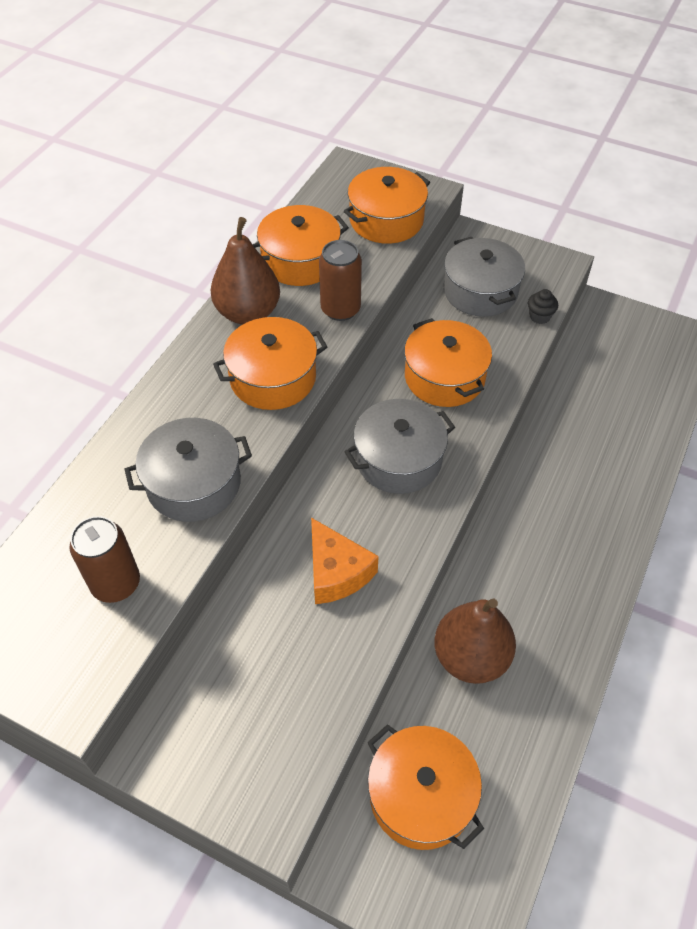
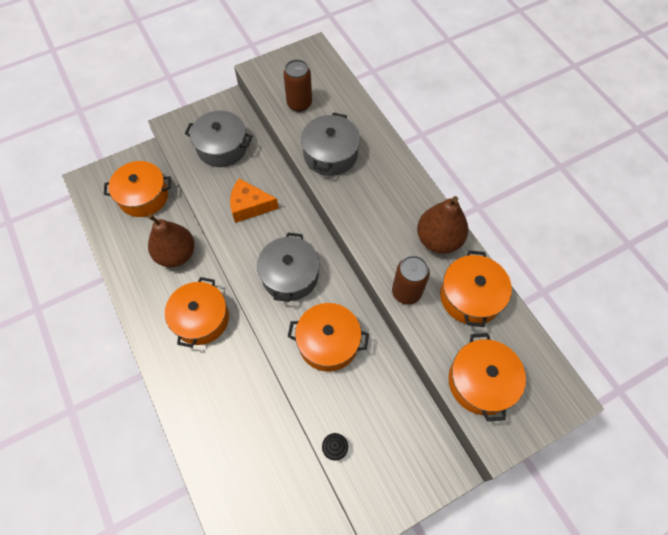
camera: 125 degrees right, 10 degrees up
orange pot [213,317,327,410] -> orange pot moved to [165,277,229,348]
grey pot [444,237,525,317] -> grey pot moved to [185,110,252,167]

